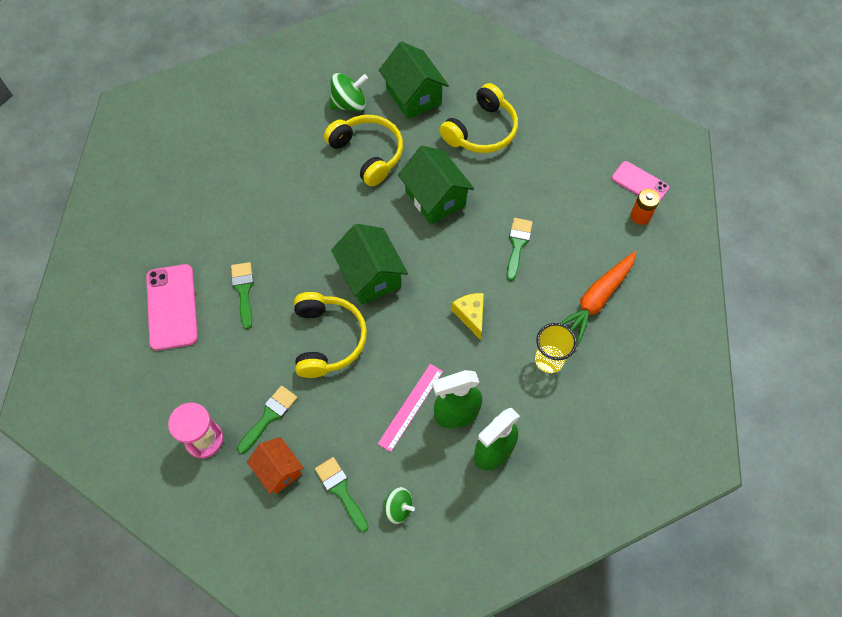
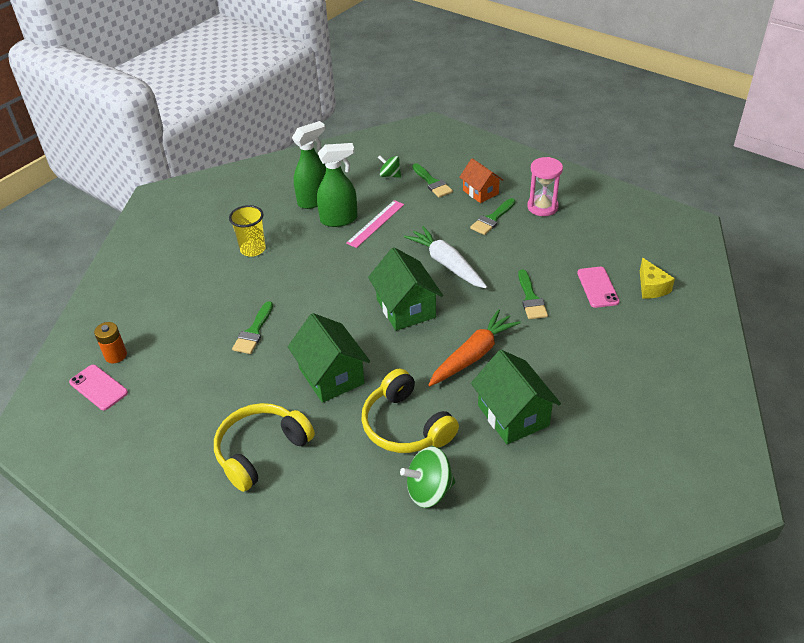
camera: 175 degrees left, 20 degrees down
pink phone [146,264,198,351] -> pink phone [577,267,620,308], size x0.65
yellow headphones [294,292,367,378] -> white carrot [404,226,487,288]
green house [379,42,449,119] -> green house moved to [471,350,561,444]
yellow cheese [452,293,484,340] -> yellow cheese moved to [640,258,675,298]
orange carrot [560,251,636,343] -> orange carrot moved to [428,309,521,386]

